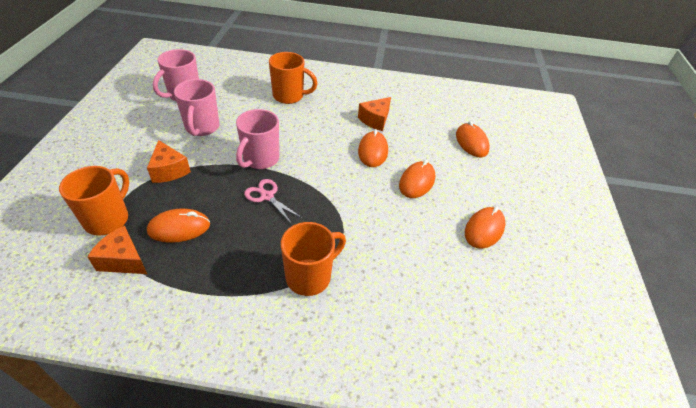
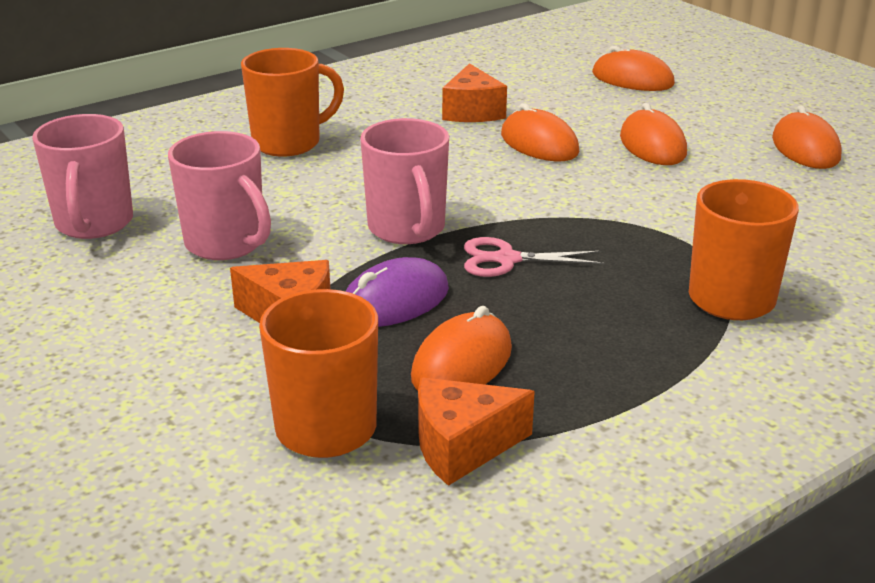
camera: 40 degrees left, 15 degrees down
none -> purple mouse [345,257,449,327]

